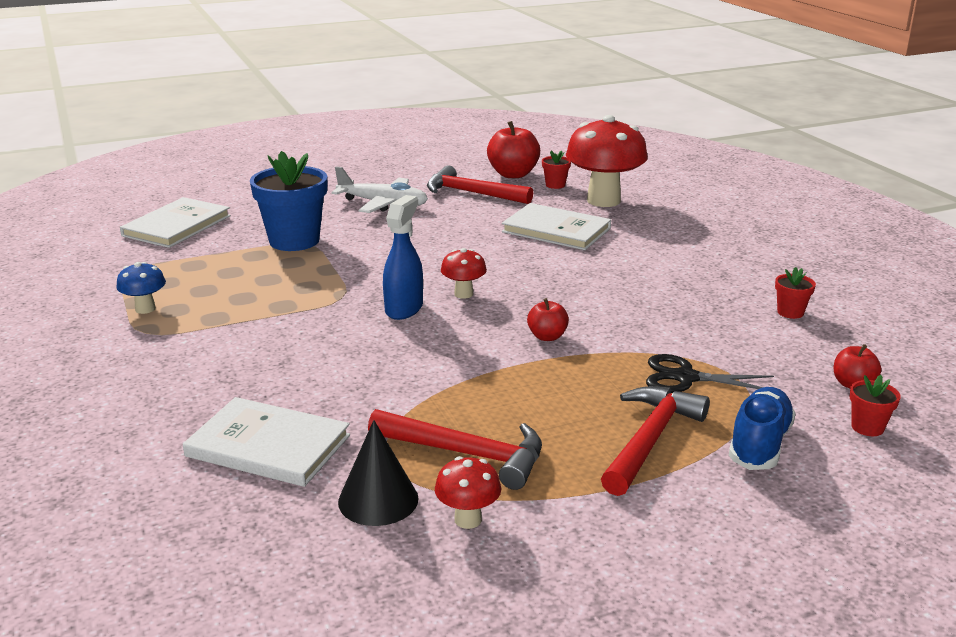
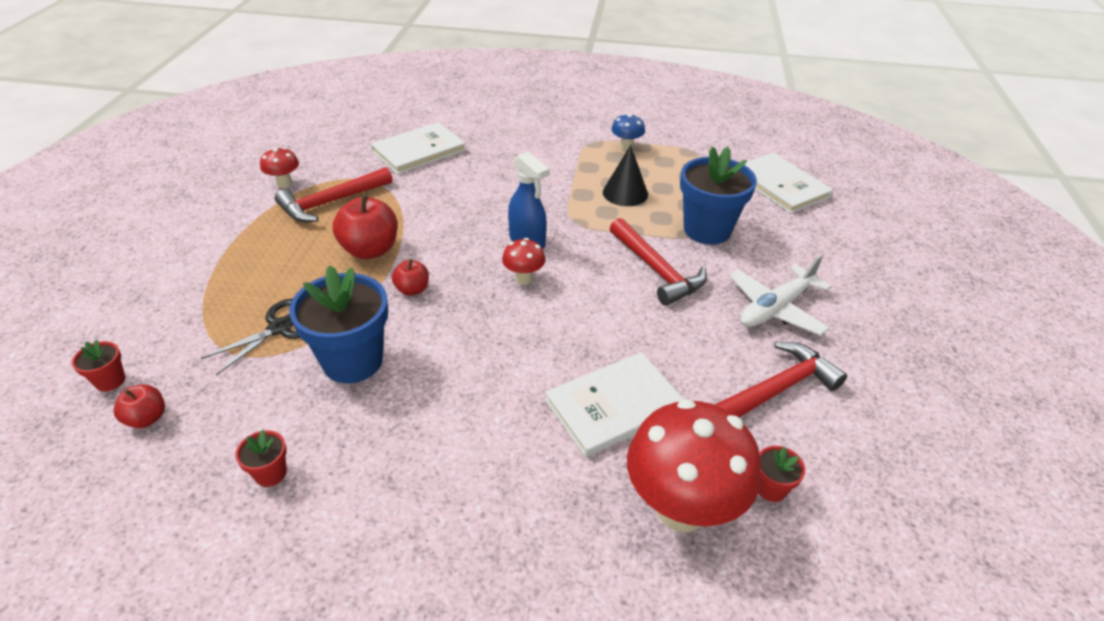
camera: 120 degrees right, 15 degrees up
black cone [338,420,419,526] -> black cone moved to [603,145,648,206]
red apple [487,121,540,178] -> red apple moved to [333,194,398,259]
red hammer [601,386,710,496] -> red hammer moved to [610,218,707,306]
blue shoe [729,387,796,470] -> none
none -> blue flower pot [289,265,388,383]

